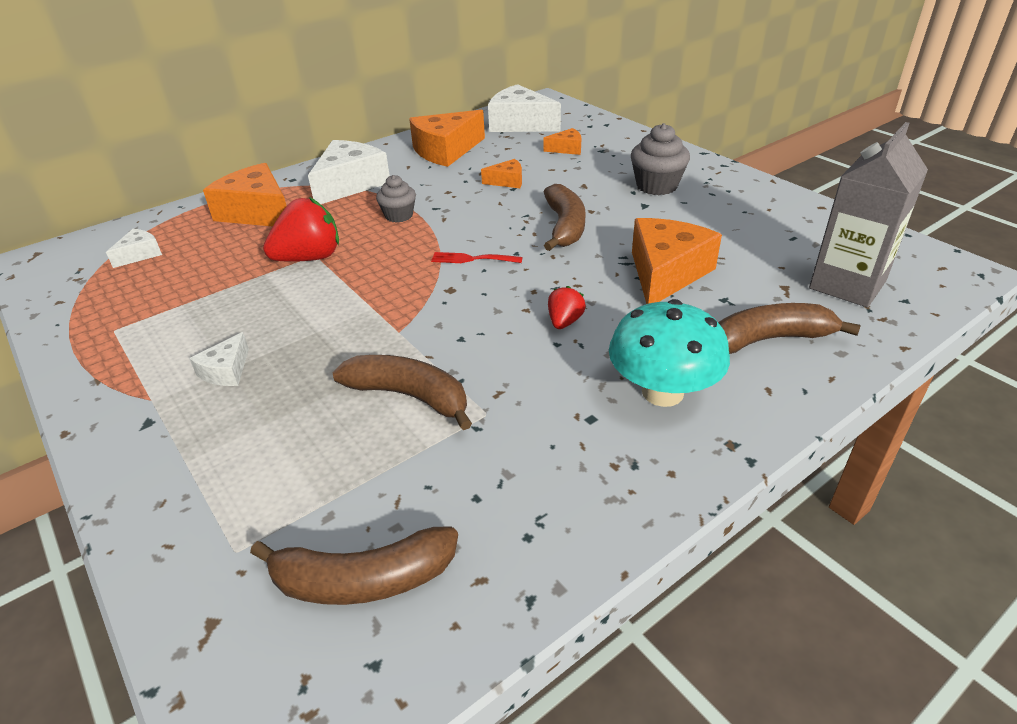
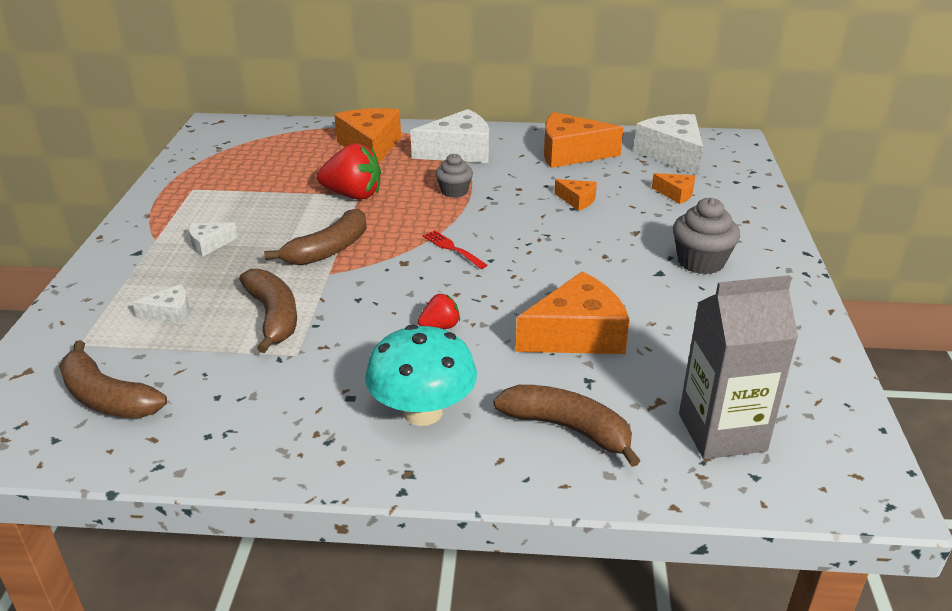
camera: 40 degrees right, 5 degrees down
white cheese [106,229,162,268] -> white cheese moved to [132,284,190,325]
brown banana [544,184,586,251] -> brown banana moved to [264,209,367,265]

